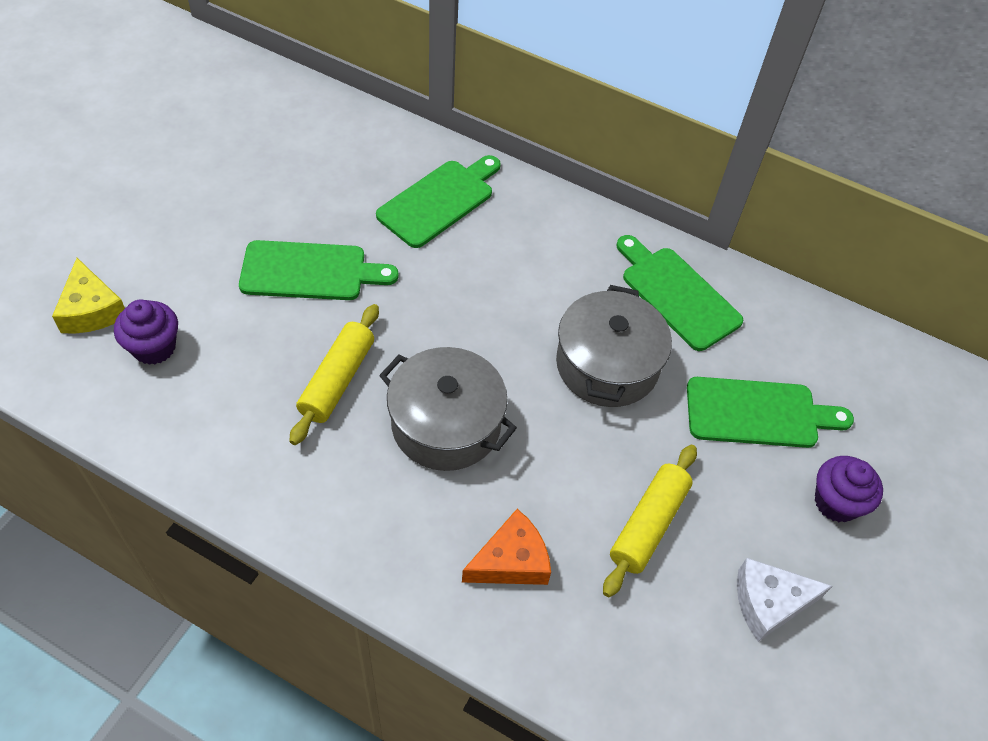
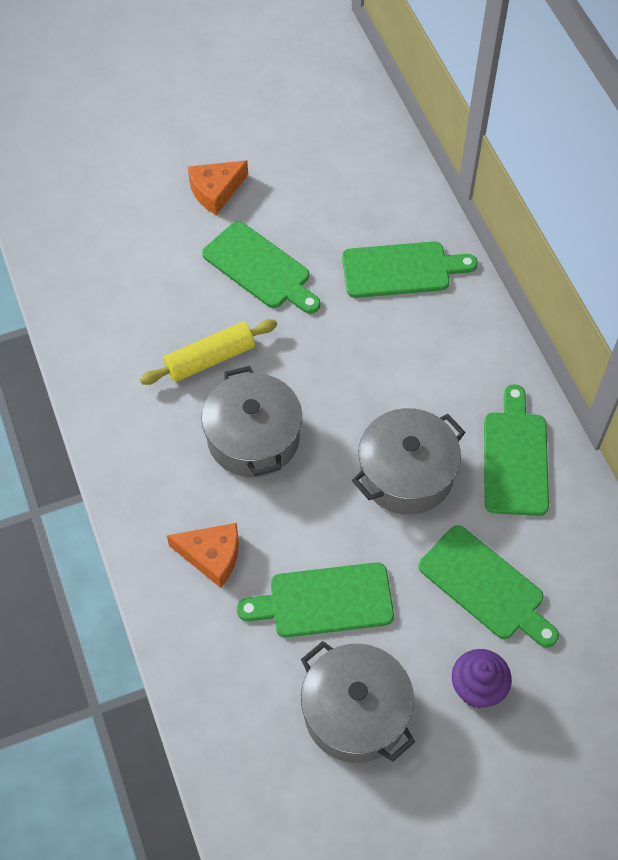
camera: 45 degrees right, 5 degrees up
yellow cheese [52,258,125,334] -> none
purple cupcake [114,299,178,365] -> none
yellow rolling pin [603,445,697,597] -> green cutting board [237,562,394,638]
white cheese [737,558,832,642] -> grey pot [301,641,415,763]
none -> orange cheese [188,160,248,215]

